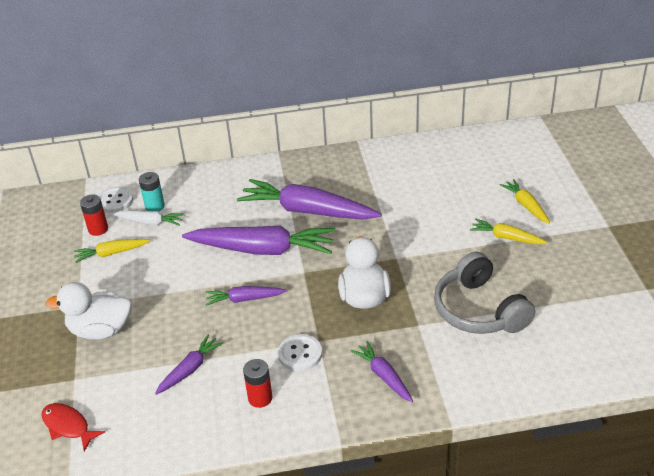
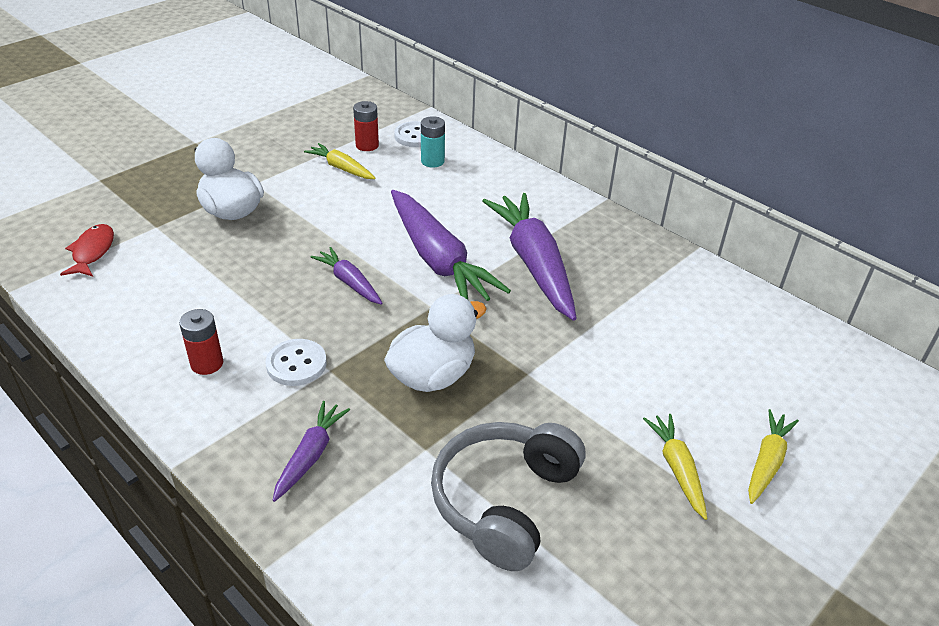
camera: 50 degrees right, 0 degrees up
white carrot [113,211,184,226] -> none
purple carrot [155,334,223,395] -> none

